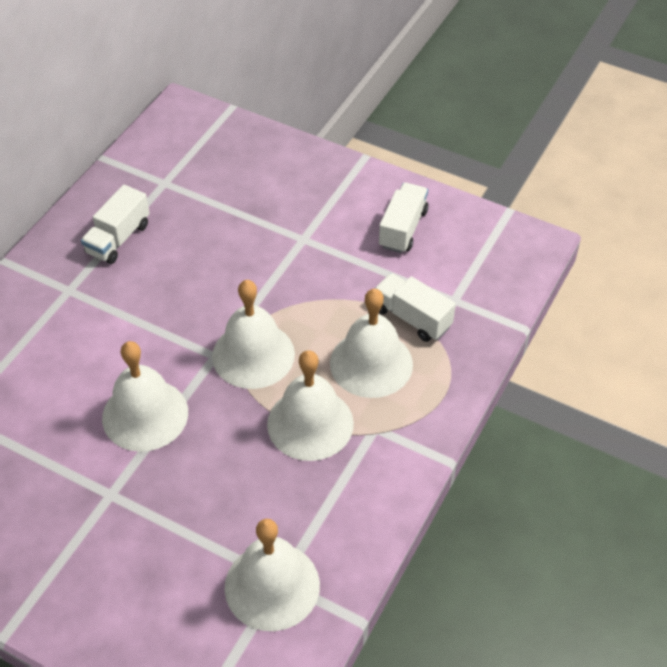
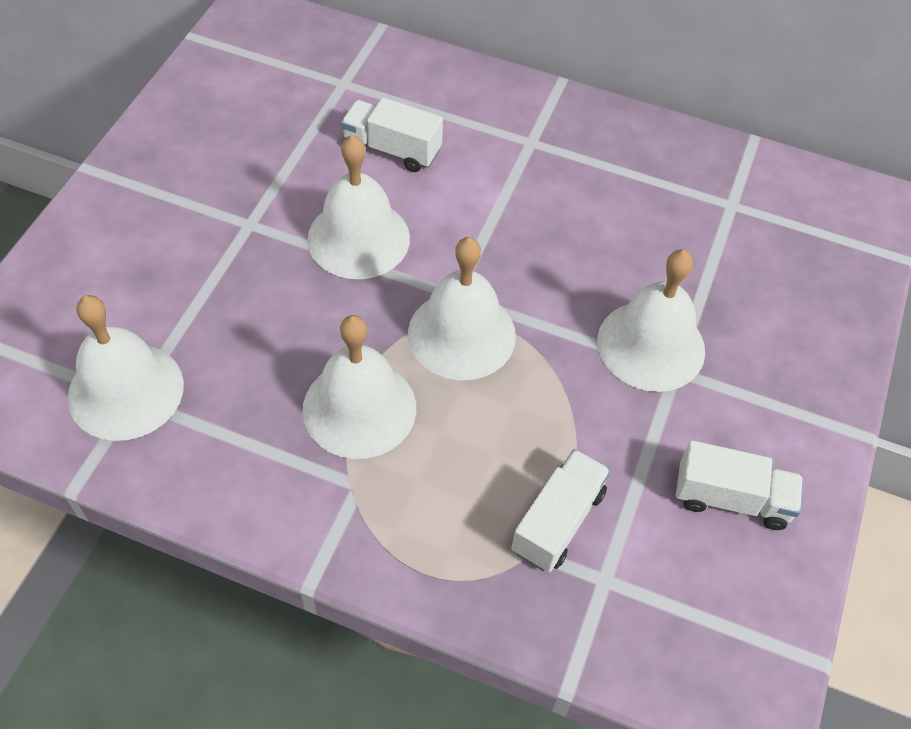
camera: 80 degrees right, 5 degrees up
white truck [81,185,150,264] -> white truck moved to [341,97,443,172]
white bell [330,288,413,398] -> white bell moved to [597,250,705,392]

